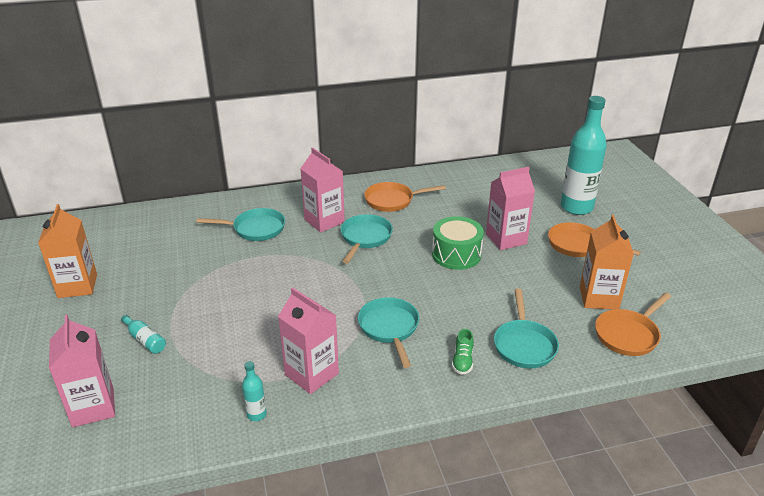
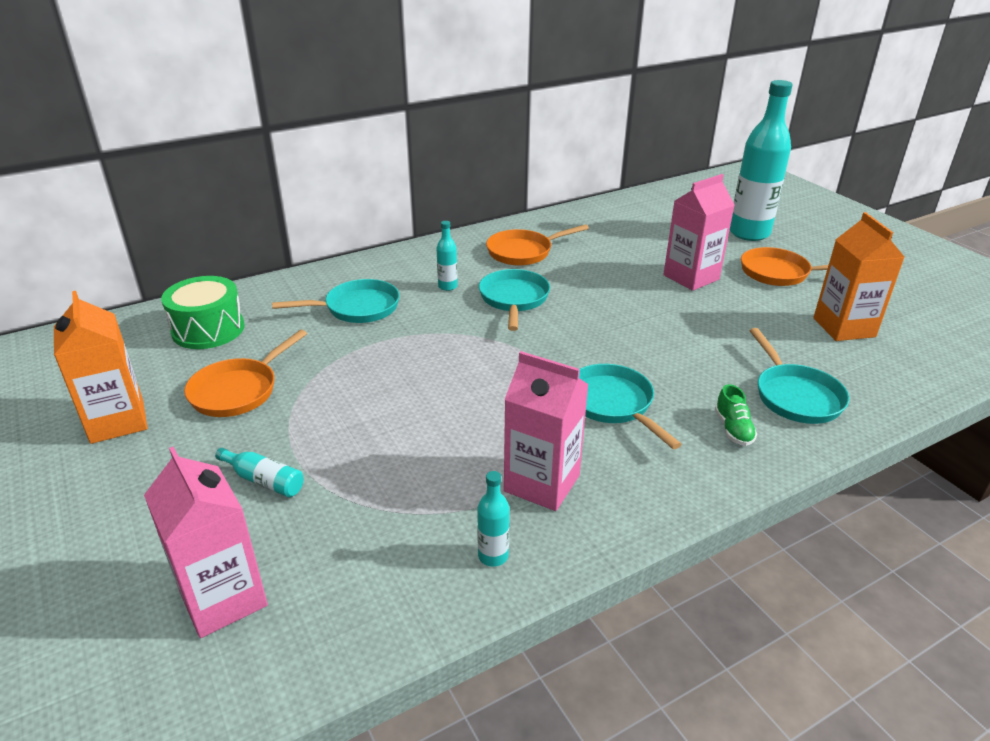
camera: 15 degrees left, 0 degrees up
pink carton [300,148,345,232] -> turquoise bottle [436,221,458,291]
green drum [432,216,484,270] -> green drum moved to [161,276,245,349]
orange pan [595,293,671,356] -> orange pan moved to [184,330,307,417]

